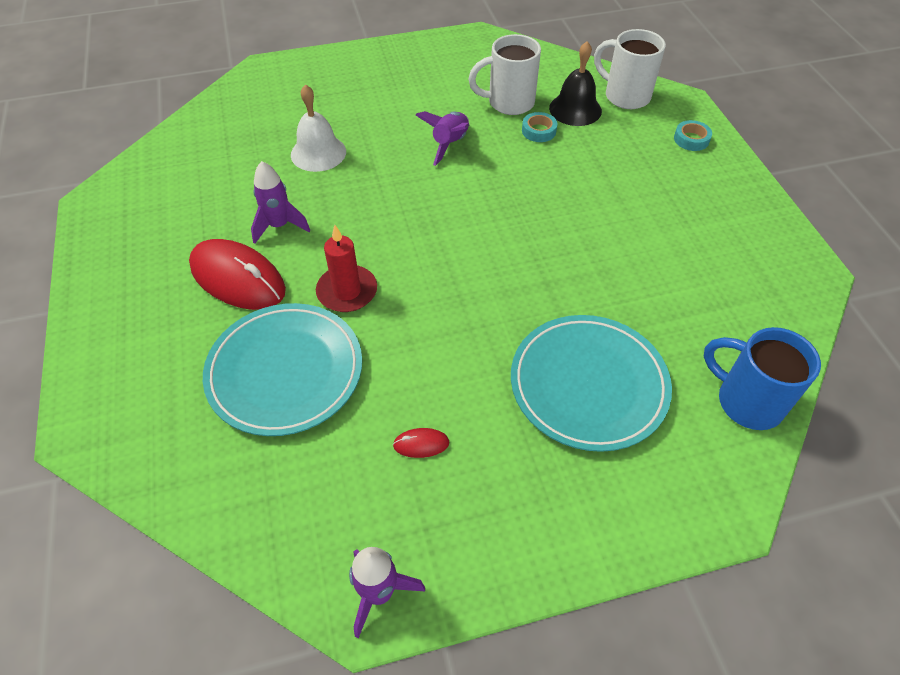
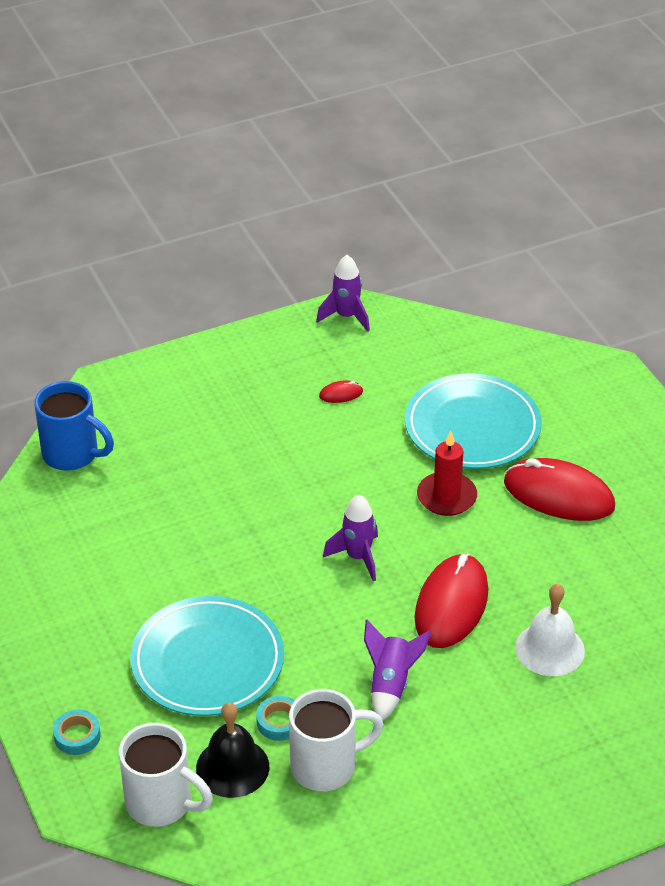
camera: 170 degrees right, 10 degrees down
purple rocket [251,161,310,244] -> purple rocket moved to [323,495,378,581]
turquoise plate [511,315,672,452] -> turquoise plate moved to [130,596,284,716]
none -> red mouse [414,554,488,648]

